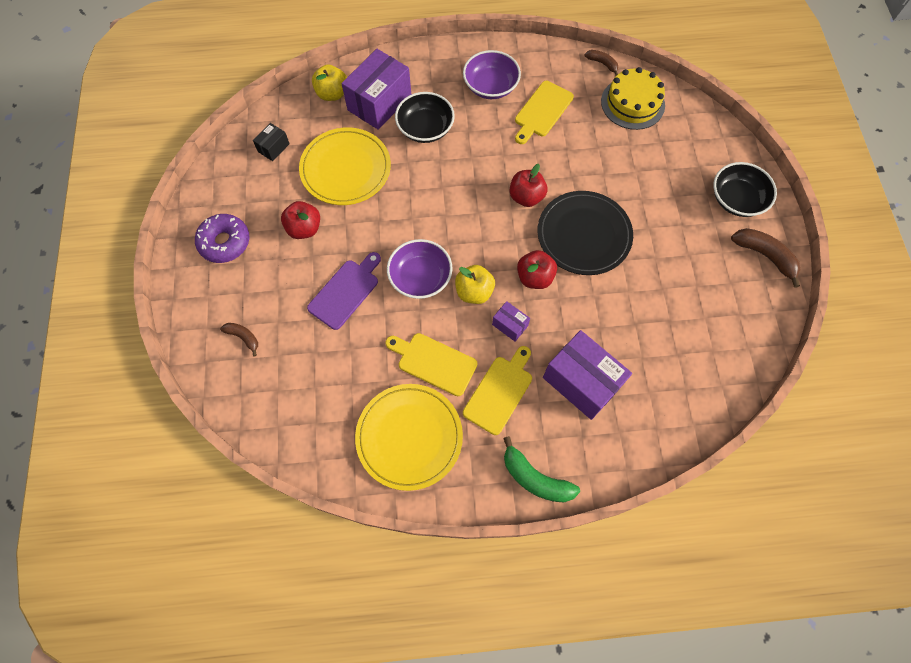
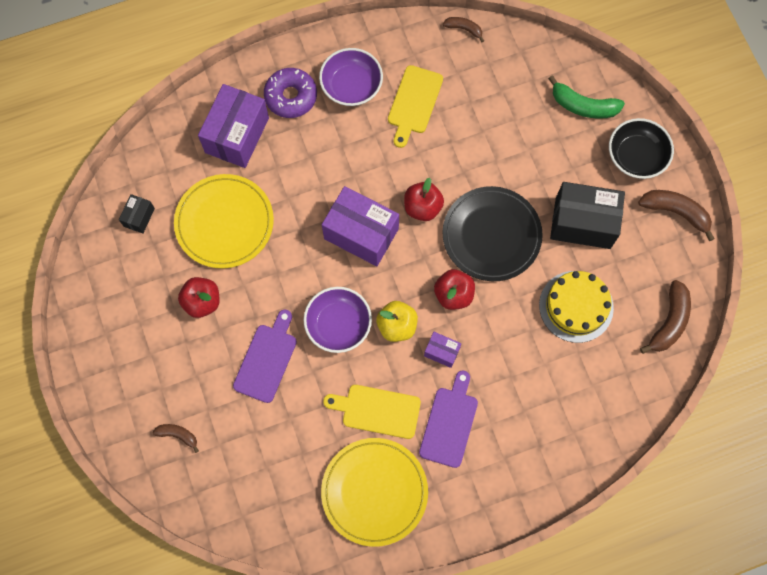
camera: 15 degrees left, 5 degrees up
purple donut [195,214,249,263] -> purple donut moved to [264,68,317,118]
yellow apple [312,64,347,101] -> none
black bowl [395,92,455,143] -> none
yellow cutting board [463,346,532,435] -> purple cutting board [419,371,478,468]
green banana [503,436,580,502] -> green banana moved to [548,75,625,119]
purple box [543,330,632,420] -> purple box moved to [322,186,399,266]
yellow cake [601,67,665,130] -> yellow cake moved to [539,271,614,343]
none -> black box [550,182,625,249]
none -> brown banana [640,280,691,354]

